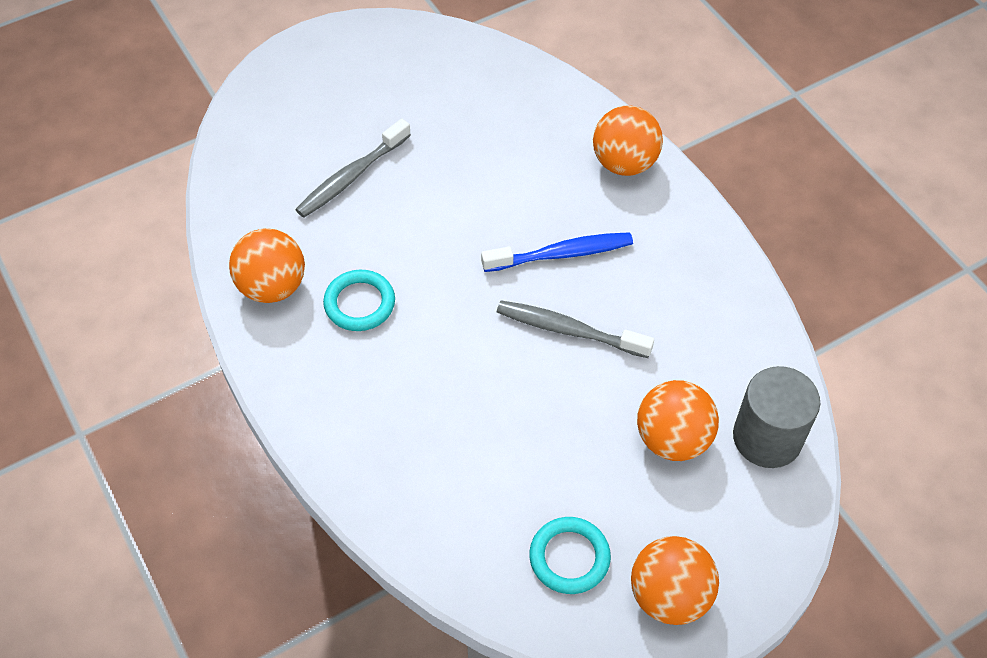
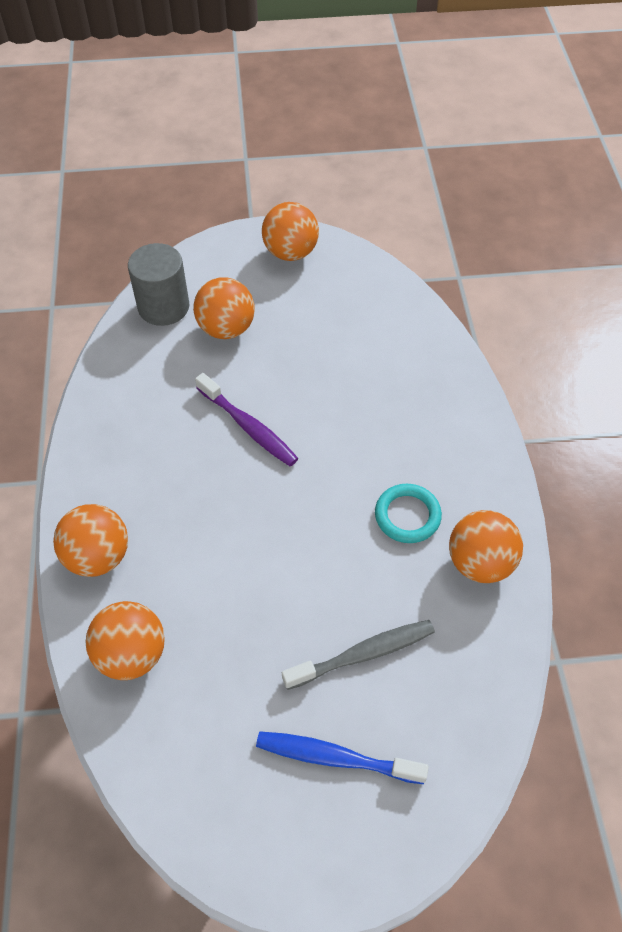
camera: 155 degrees left, 0 degrees up
blue toothbrush [481,232,633,272] -> blue toothbrush moved to [256,731,429,784]
grey toothbrush [497,301,654,358] -> purple toothbrush [195,373,299,466]
turquoise ring [529,517,611,594] -> none
none -> orange ball [85,601,165,680]

